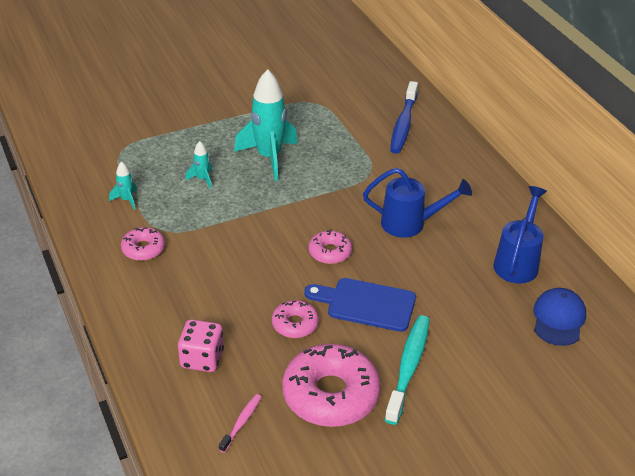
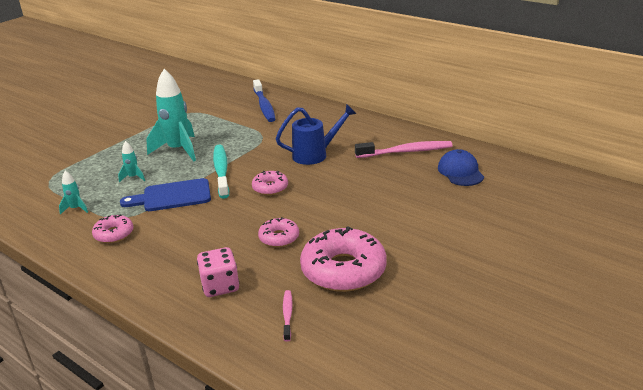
camera: 25 degrees left, 10 degrees down
blue cutting board [304,278,416,332] -> blue cutting board moved to [120,178,211,211]
turquoise toothbrush [385,315,430,425] -> turquoise toothbrush moved to [213,145,230,199]
blue watering can [493,186,547,284] -> pink toothbrush [355,141,452,158]

